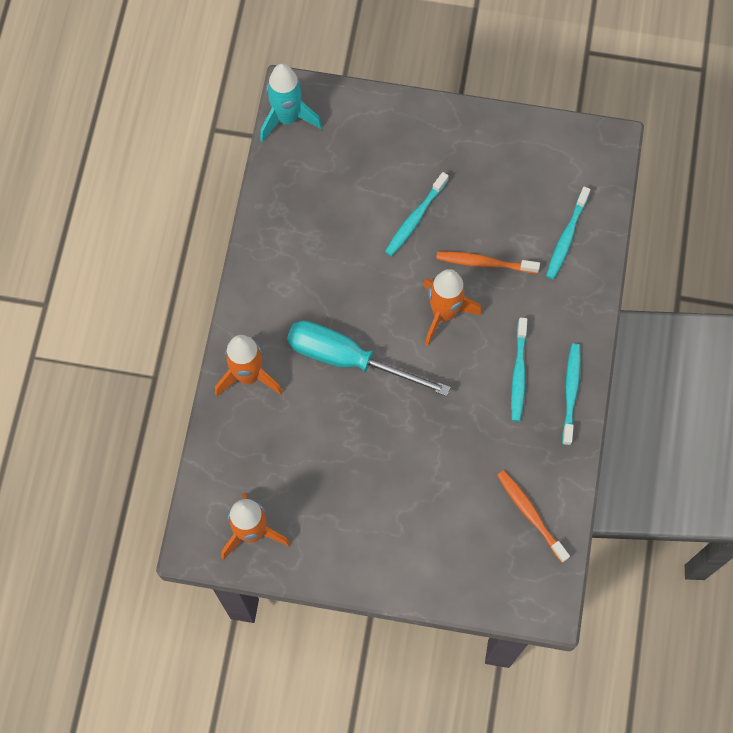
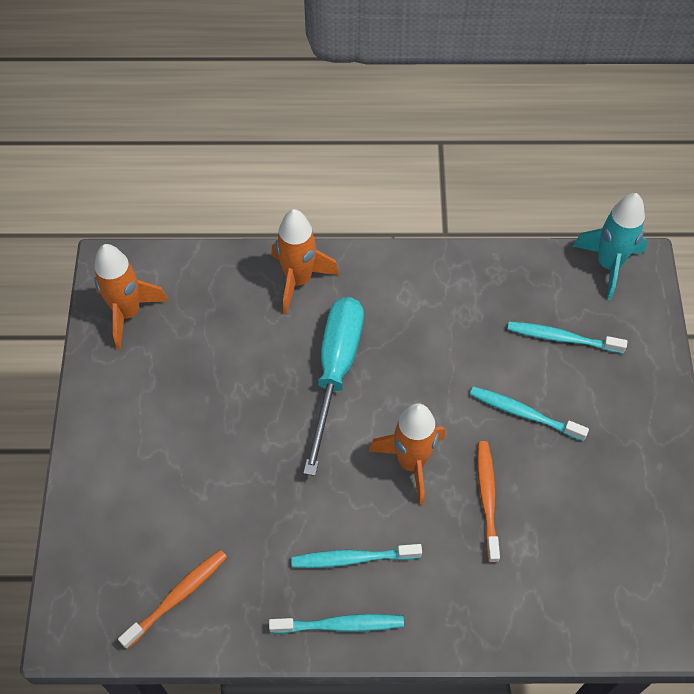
camera: 80 degrees right, 10 degrees down
turquoise toothbrush [546,187,591,279] -> turquoise toothbrush moved to [507,322,628,353]

